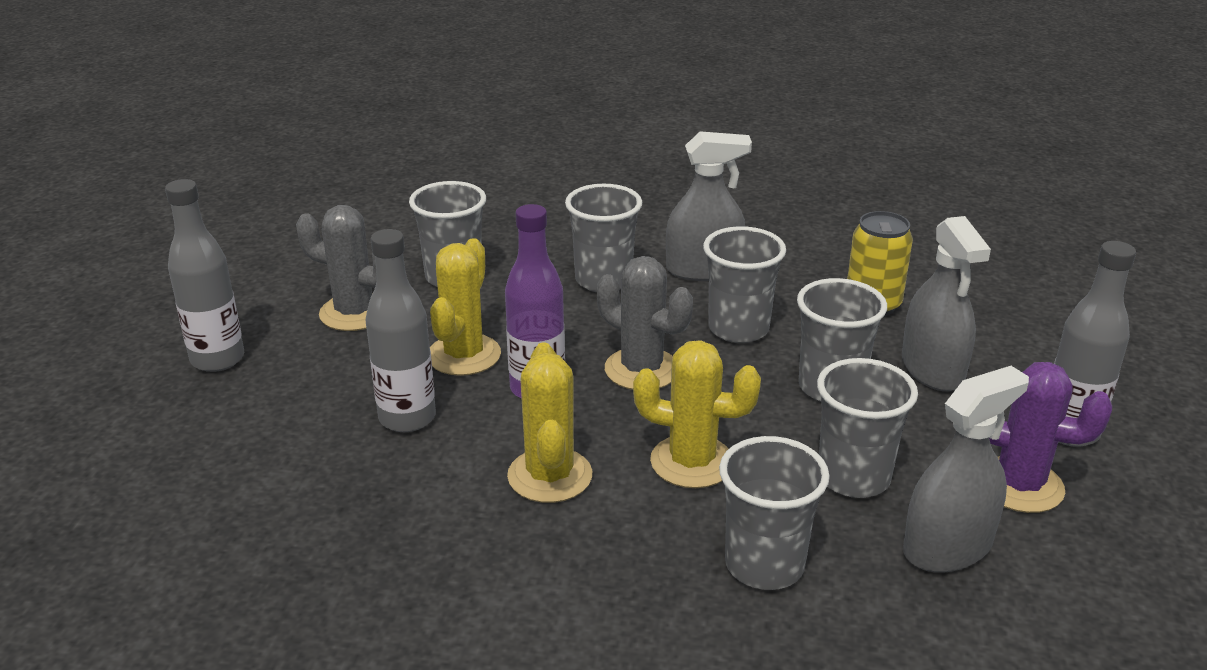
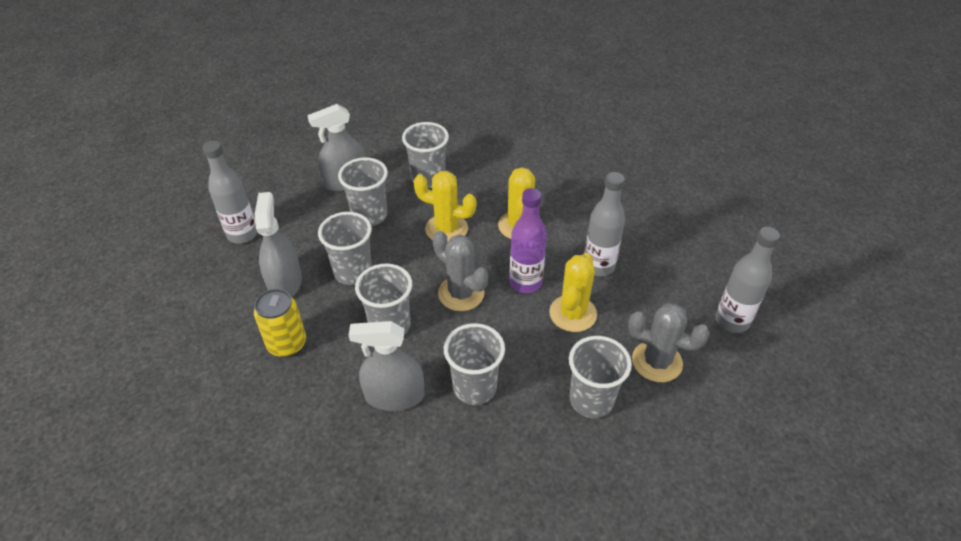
camera: 175 degrees left, 15 degrees up
purple cactus [989,362,1112,513] -> none

